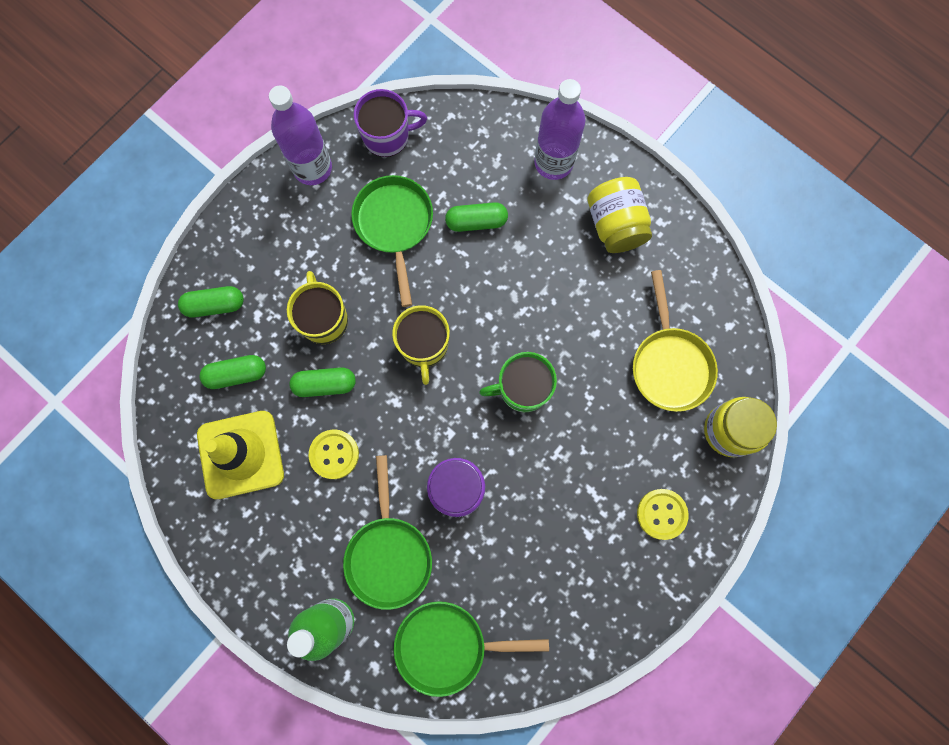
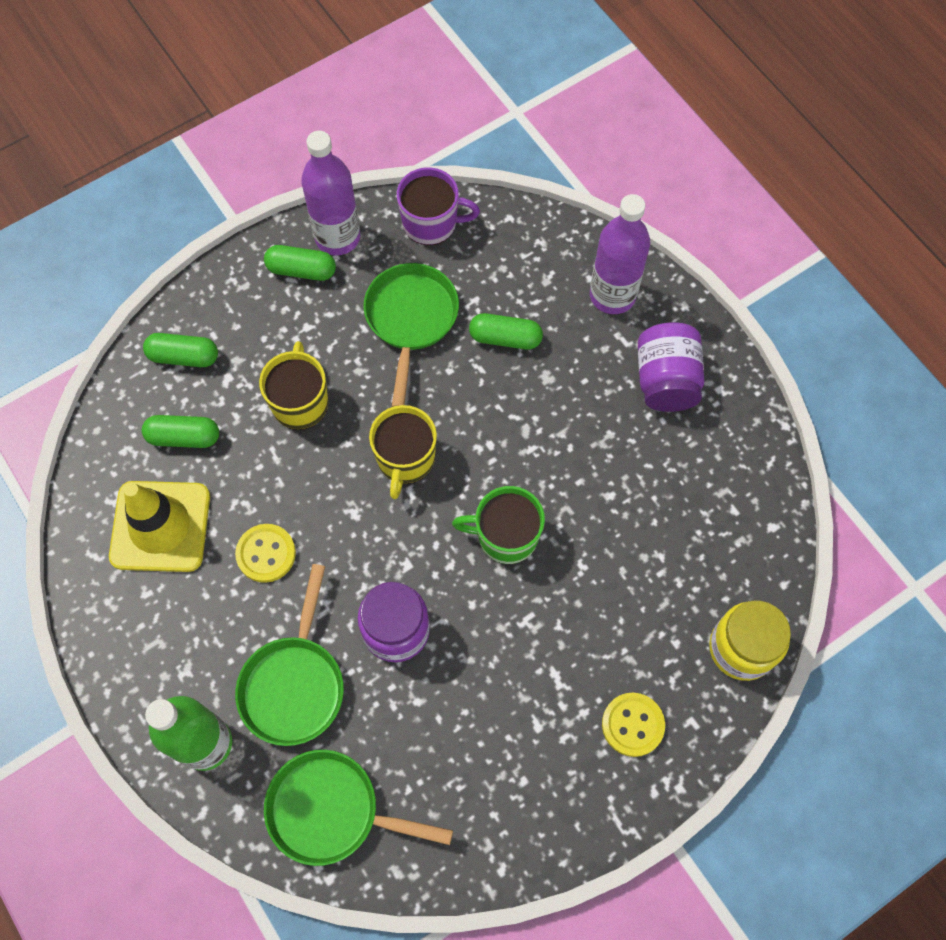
camera: 15 degrees right, 10 degrees down
green capsule [289,367,356,397] -> green capsule moved to [264,245,336,281]
yellow jar [588,177,652,253] -> purple jar [638,322,704,412]
yellow pan [633,270,718,412] -> none

